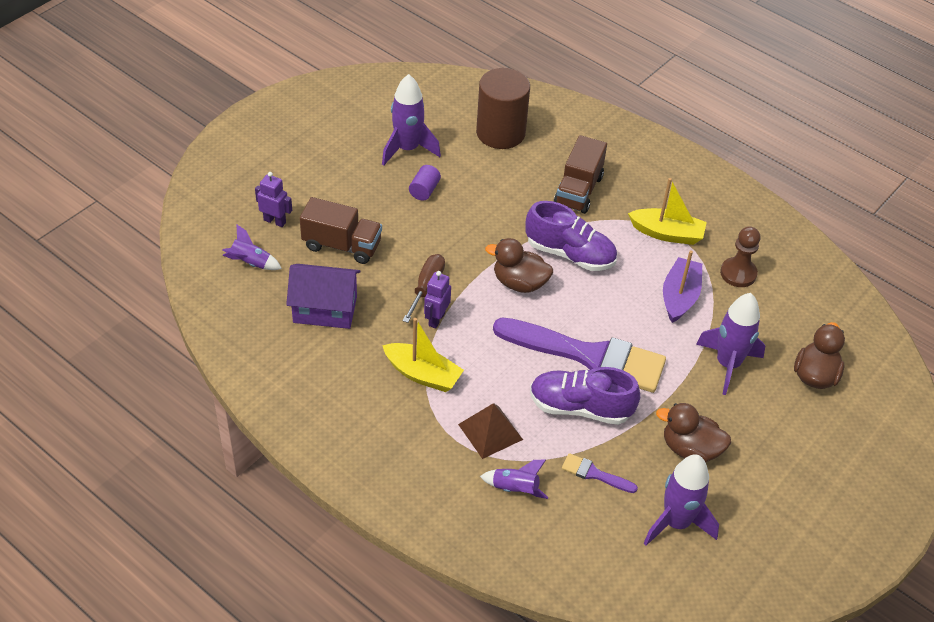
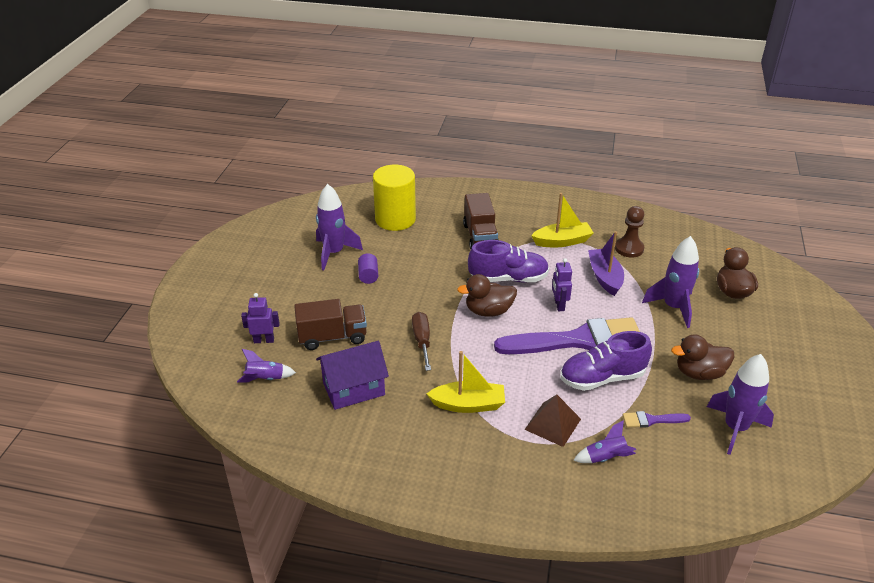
camera: 25 degrees left, 10 degrees down
purple robot [424,271,451,329] -> purple robot moved to [552,258,572,311]
brown cylinder [476,68,530,149] -> yellow cylinder [373,165,416,231]

